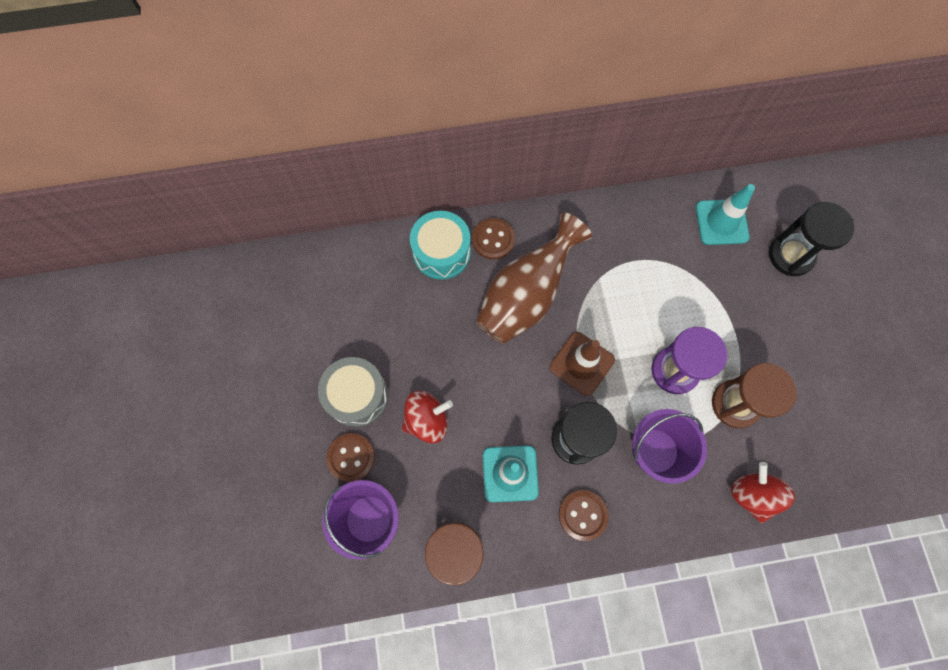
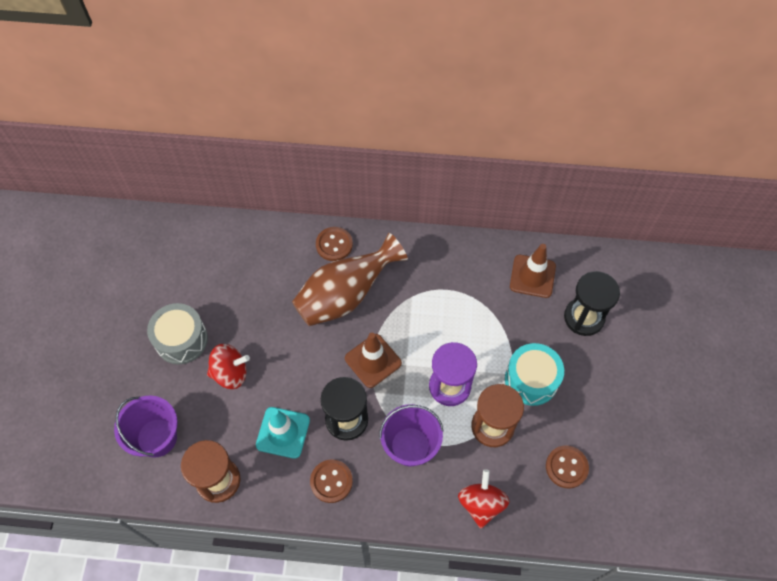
camera: 15 degrees right, 10 degrees down
brown button [326,433,375,482] -> brown button moved to [546,445,589,489]
turquoise drum [410,211,471,280] -> turquoise drum moved to [505,343,564,406]
turquoise traffic cone [696,184,755,245] -> brown traffic cone [510,244,556,298]

